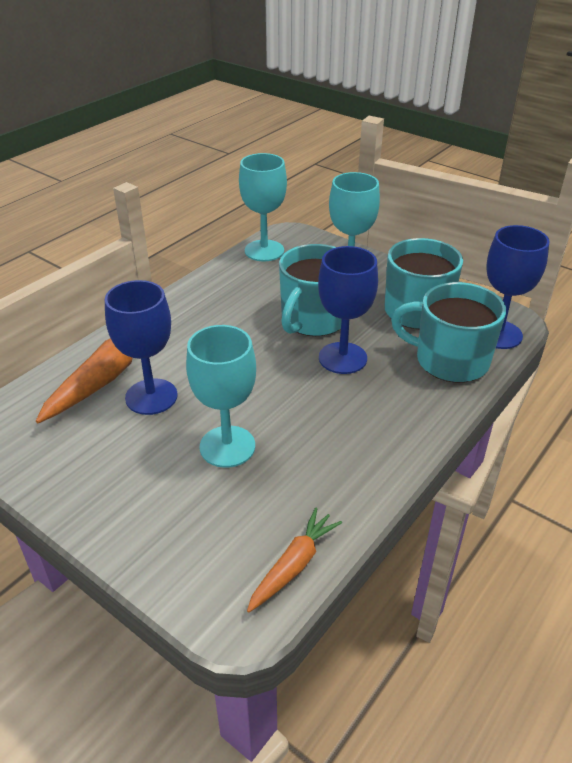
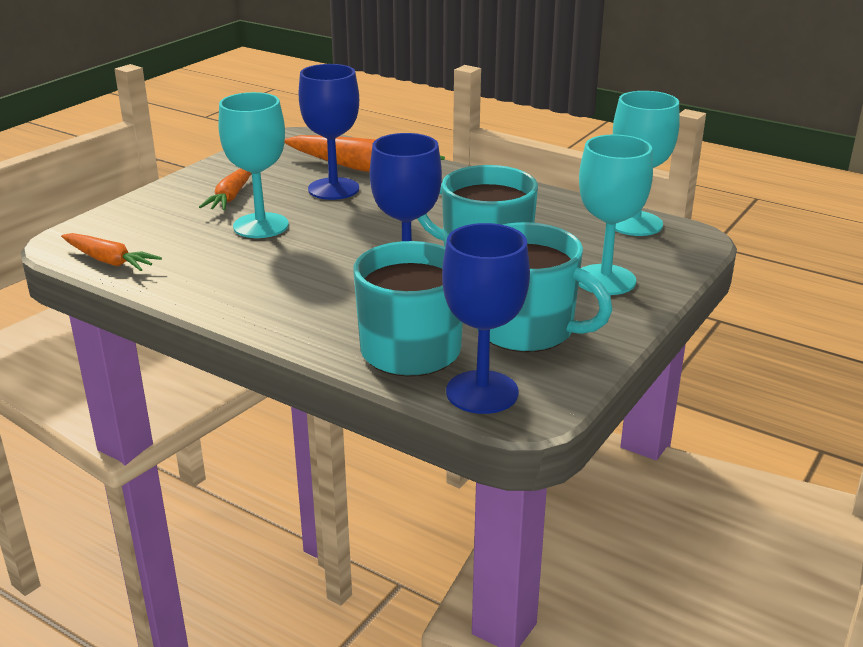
camera: 85 degrees right, 10 degrees down
none -> orange carrot [199,168,252,210]

